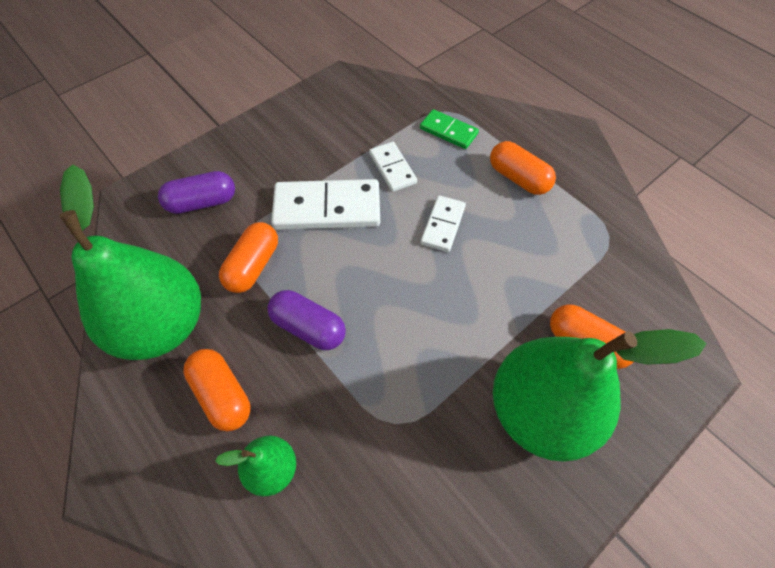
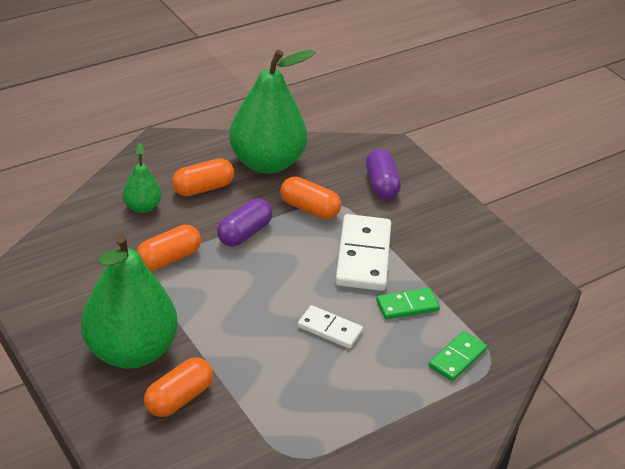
camera: 95 degrees right, 20 degrees down
white domino [369,142,417,192] -> green domino [376,288,440,319]
orange capsule [490,141,556,195] -> orange capsule moved to [137,225,201,270]

